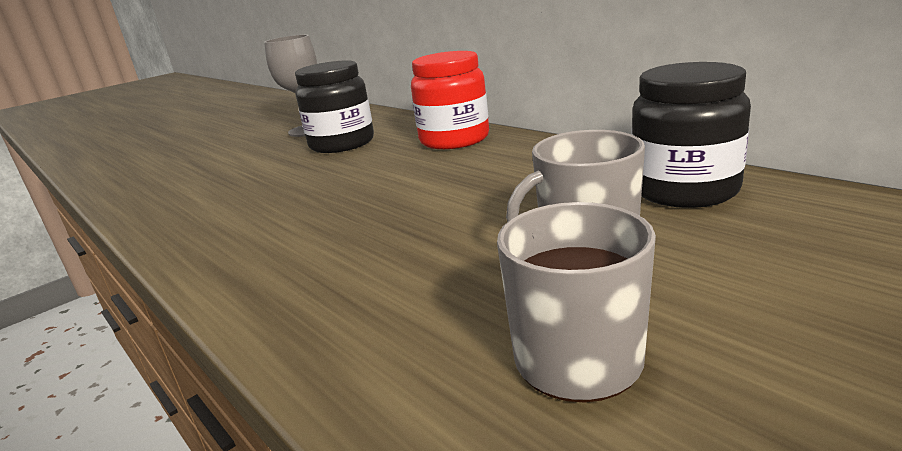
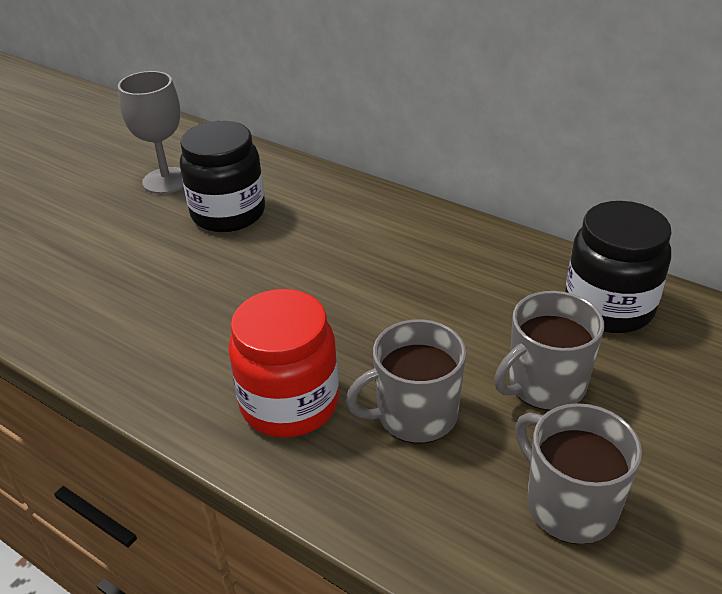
camera: 15 degrees left, 15 degrees up
red jar [411,51,489,149] -> red jar moved to [228,289,339,438]
none -> grey mug [346,319,466,444]

